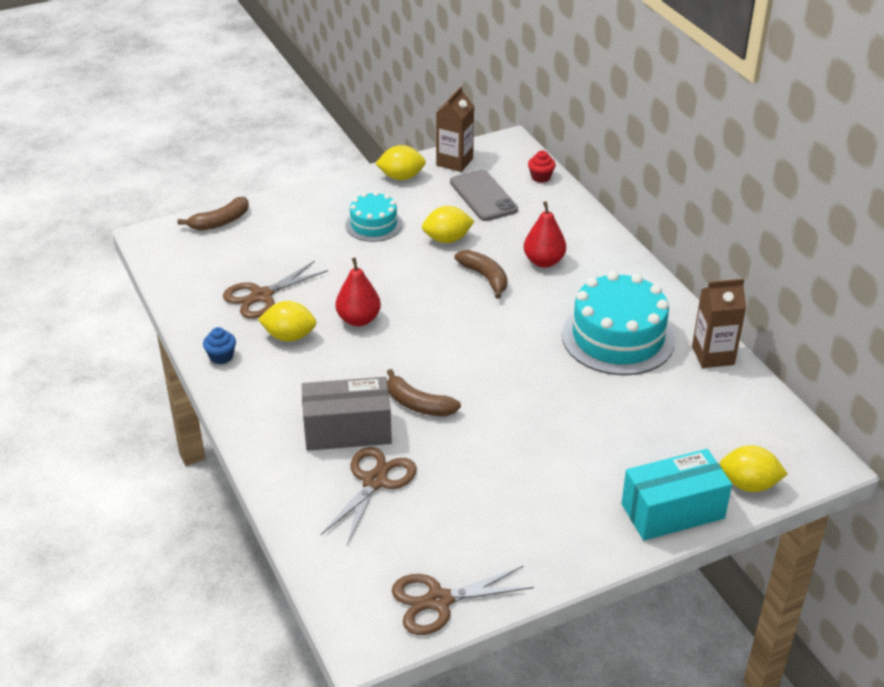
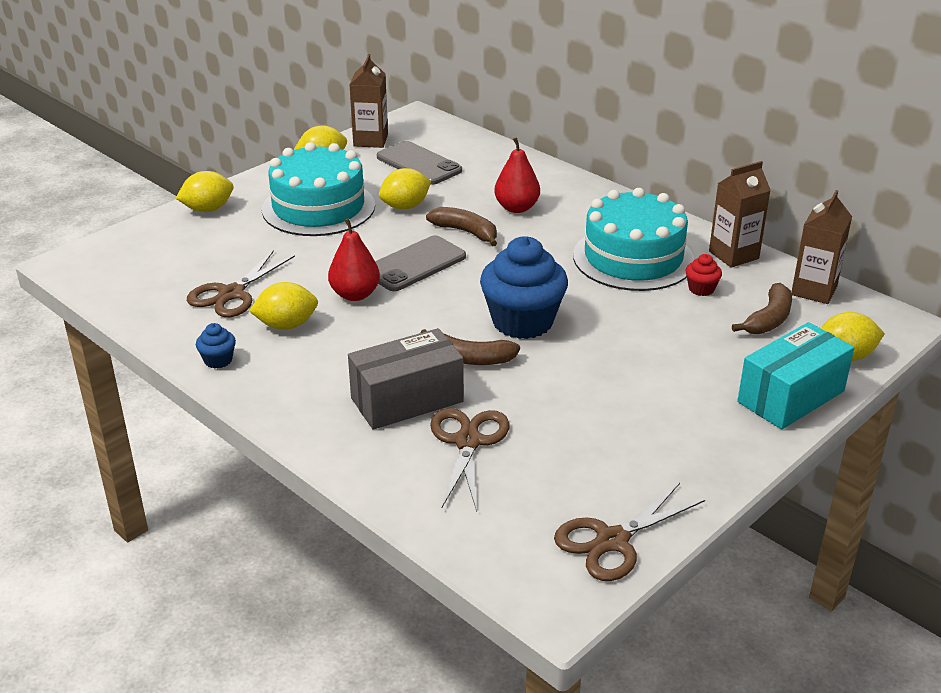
camera: 20 degrees left, 5 degrees down
brown banana [178,197,249,231] -> brown banana moved to [732,283,792,334]
turquoise cake [345,191,402,242] -> turquoise cake [262,142,375,236], size x1.77
red cupcake [528,150,556,183] -> red cupcake moved to [686,254,722,296]
none -> yellow lemon [176,171,233,212]
none -> grey phone [375,235,466,291]
none -> blue cupcake [480,236,568,339]
none -> brown carton [791,190,852,304]

